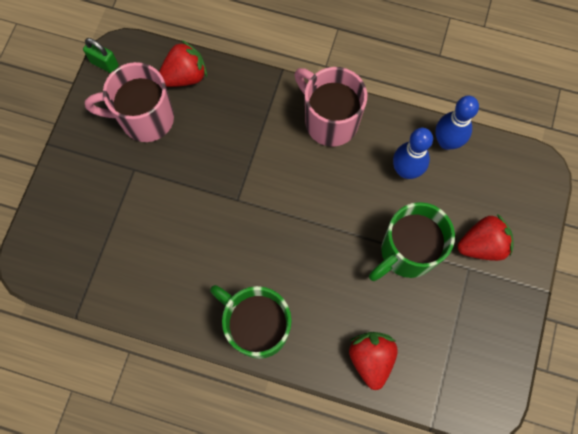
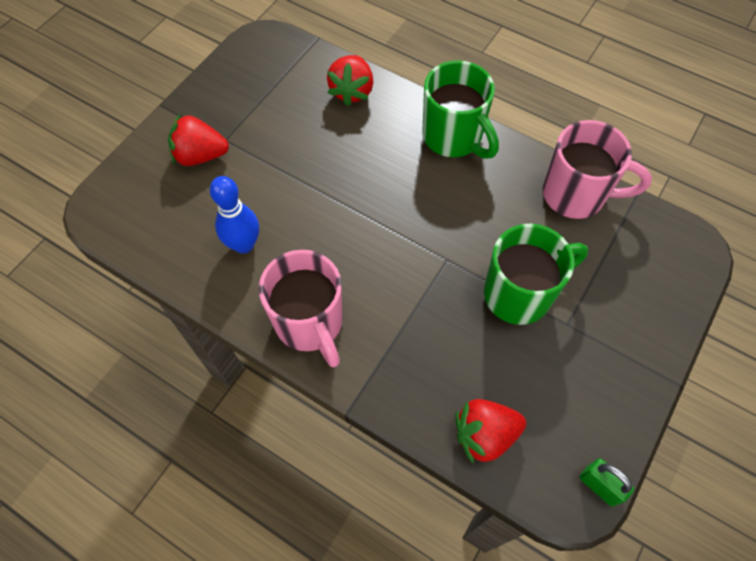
camera: 165 degrees left, 10 degrees down
pink mug [85,62,174,142] -> pink mug moved to [543,120,652,219]
green mug [369,202,455,281] -> green mug moved to [484,224,588,325]
blue bowling pin [435,96,479,150] -> none

